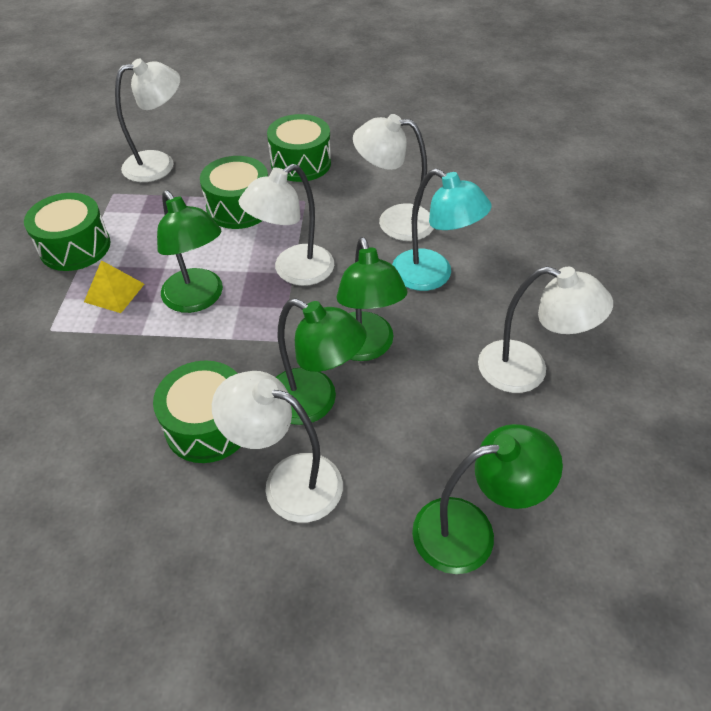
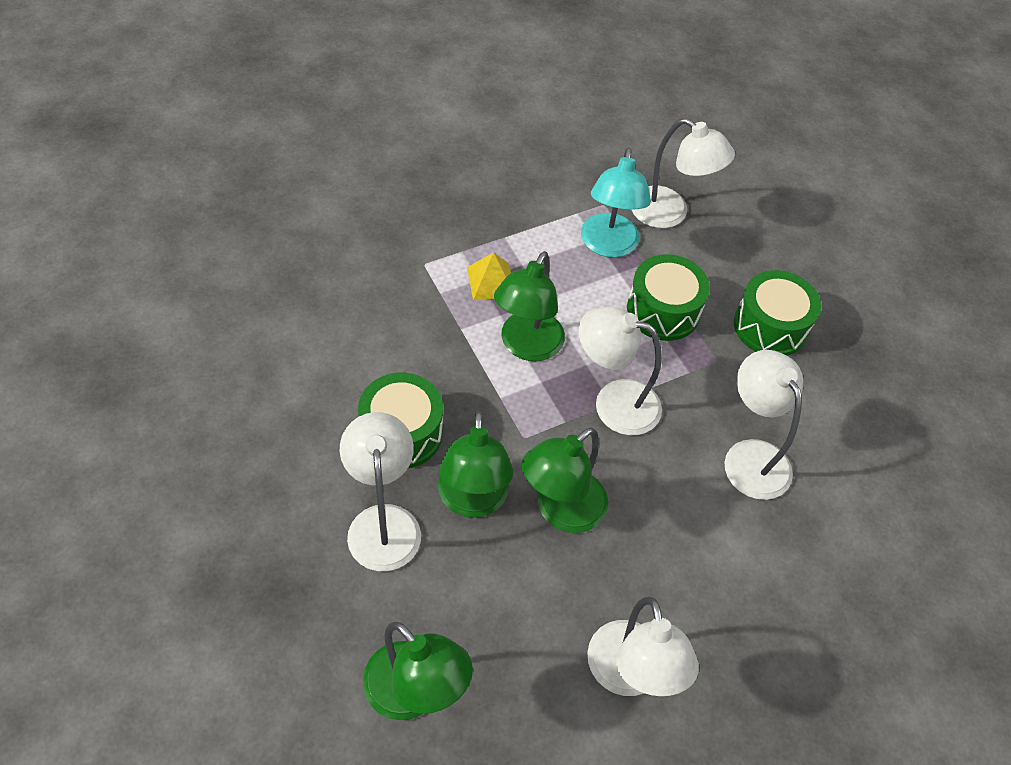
camera: 55 degrees right, 5 degrees up
green drum [24,193,110,271] -> none
turquoise lamp [392,169,492,291] -> turquoise lamp moved to [581,147,651,258]

